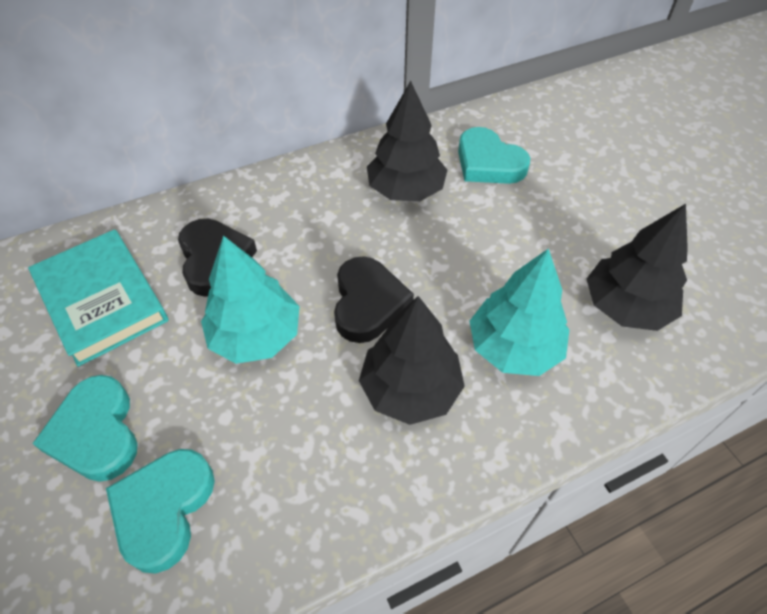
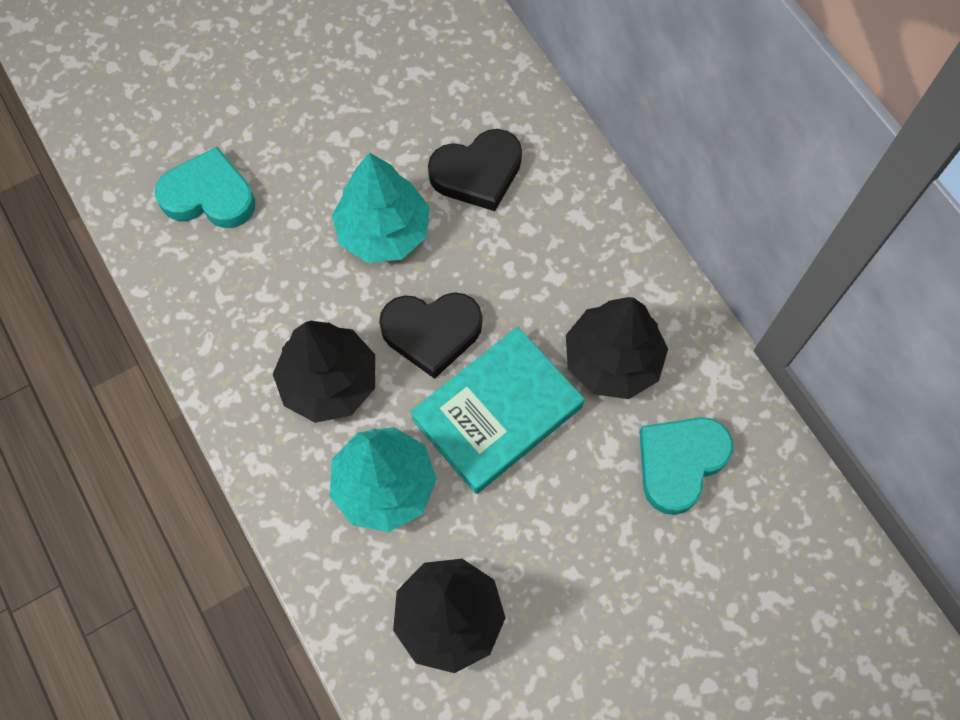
camera: 85 degrees right, 15 degrees up
turquoise book [28,229,168,367] -> turquoise book moved to [410,327,584,494]
turquoise heart [32,375,138,482] -> none

